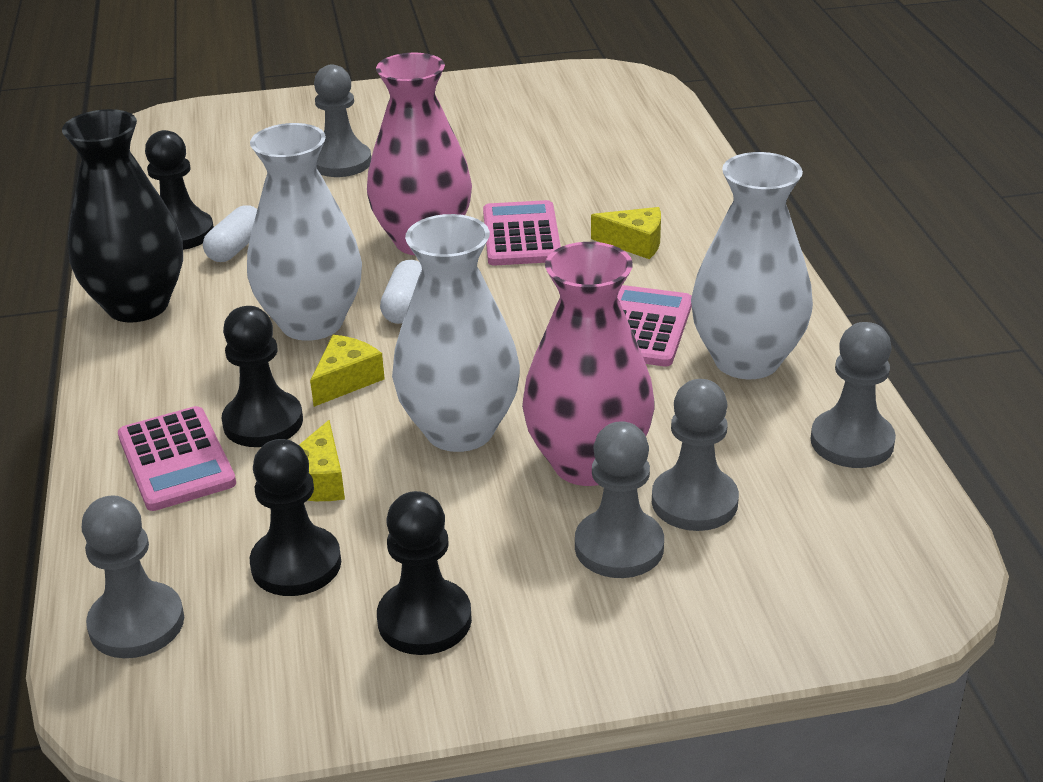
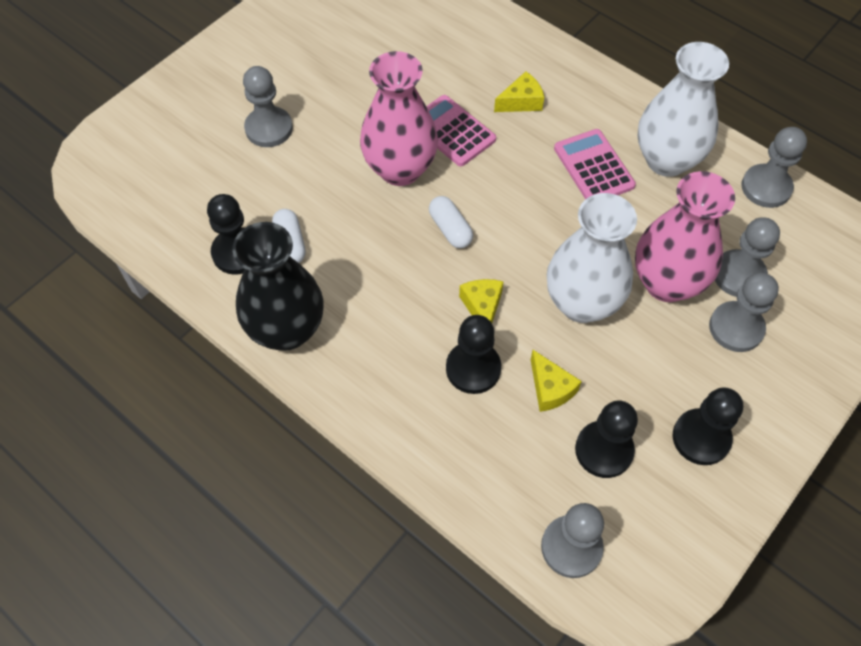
camera: 40 degrees left, 25 degrees up
pink calculator [118,406,236,511] -> none
white vase [247,123,362,341] -> none

